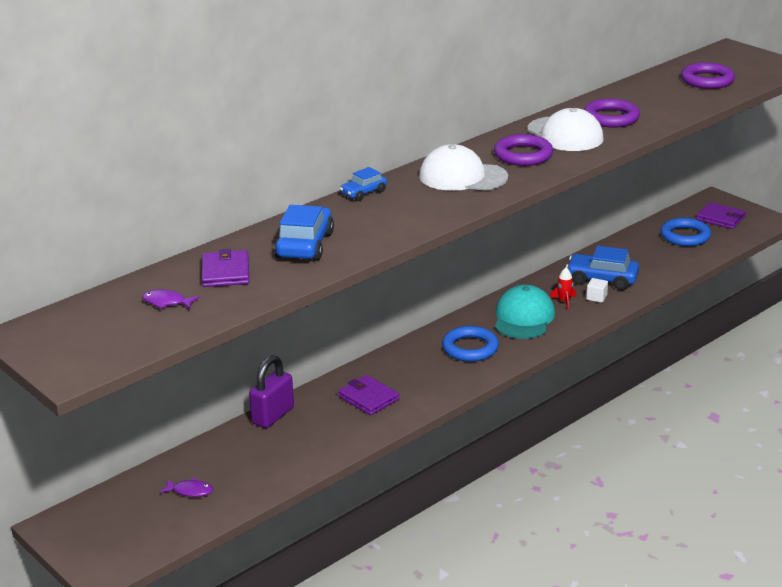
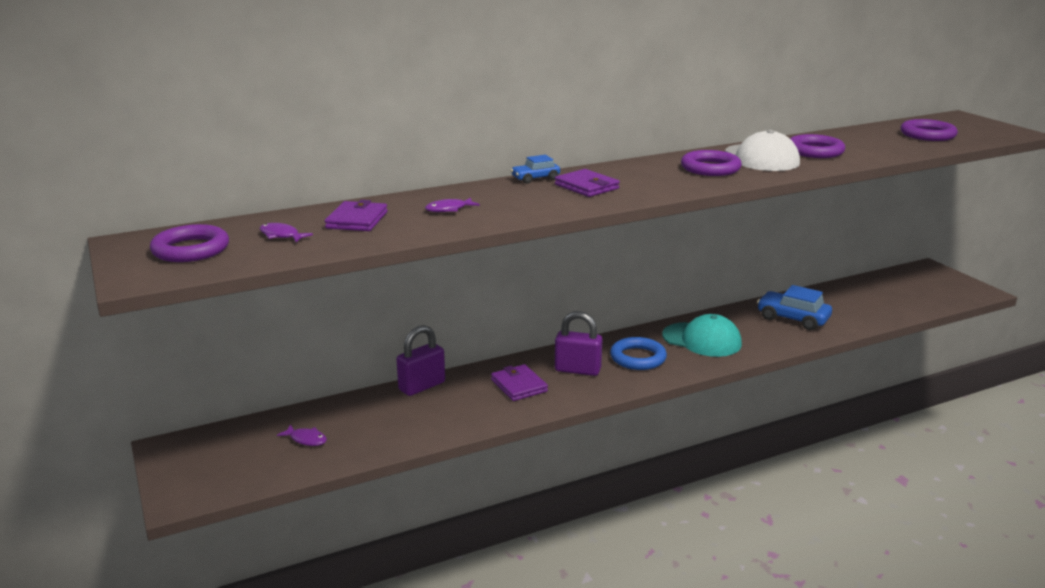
camera: 15 degrees right, 5 degrees down
blue car [274,205,334,261] -> purple fish [425,198,480,212]
white cap [419,144,508,191] -> none
turquoise cap [495,285,555,339] -> turquoise cap turned 90 degrees clockwise [662,314,742,357]
red rocket [550,268,576,310] -> none
white cube [586,278,608,303] -> none
blue ring [661,218,711,246] -> none
purple wallet [696,202,746,229] -> purple wallet moved to [555,169,620,197]
none -> purple ring [150,224,229,262]
none -> purple padlock [555,311,602,376]

